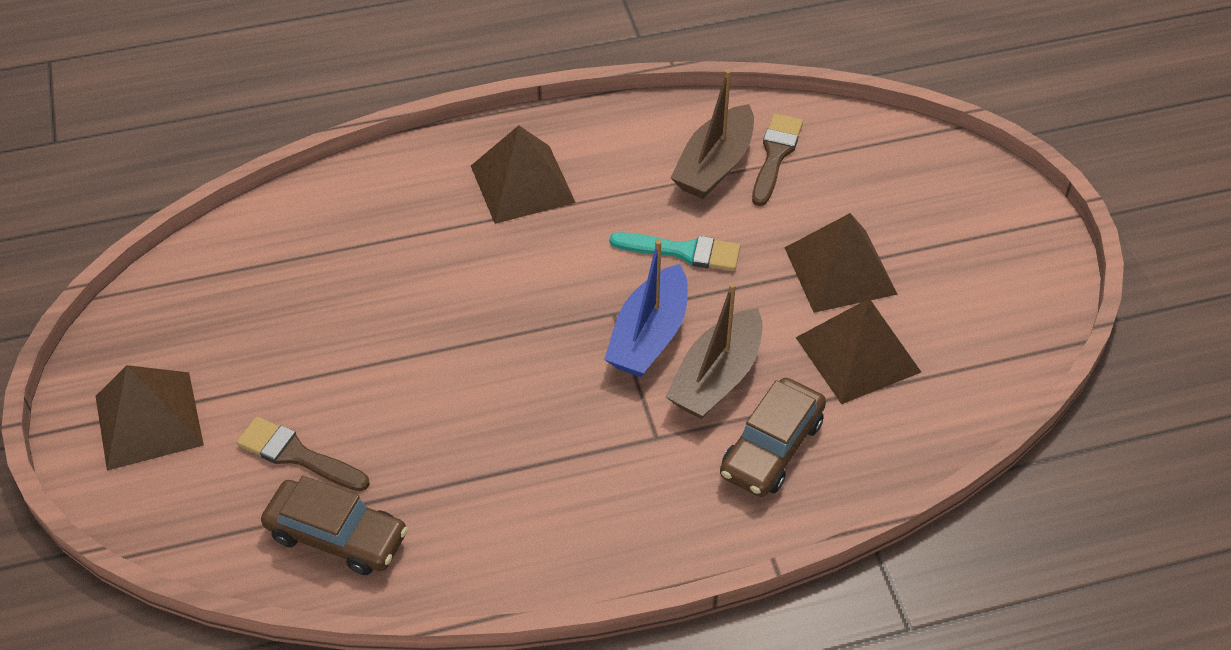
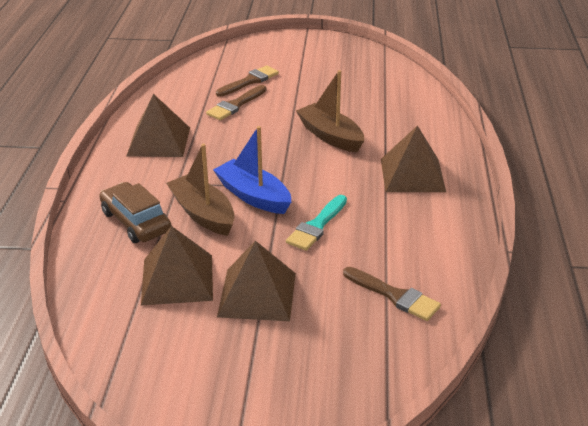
camera: 110 degrees right, 15 degrees down
brown pyramid [96,365,204,471] -> brown pyramid moved to [126,94,190,157]
brown car [261,476,408,575] -> none
brown boat [671,69,754,199] -> brown boat moved to [296,70,364,152]
none -> brown brush [206,85,267,120]

